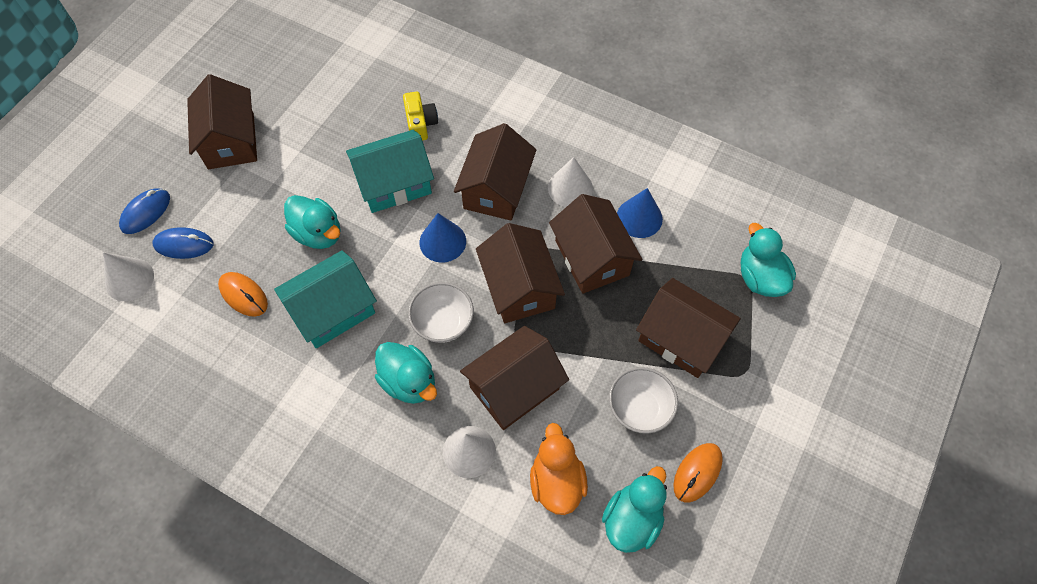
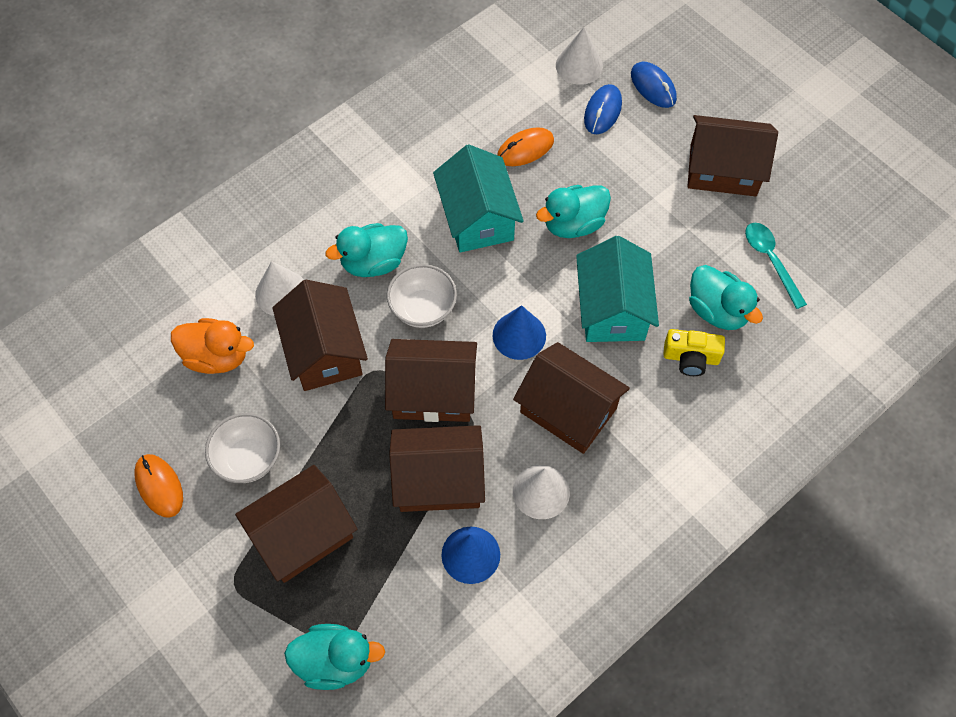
camera: 110 degrees right, 0 degrees up
turquoise duck [602,466,667,553] -> turquoise duck moved to [689,265,763,330]
none -> turquoise spoon [745,223,807,309]

